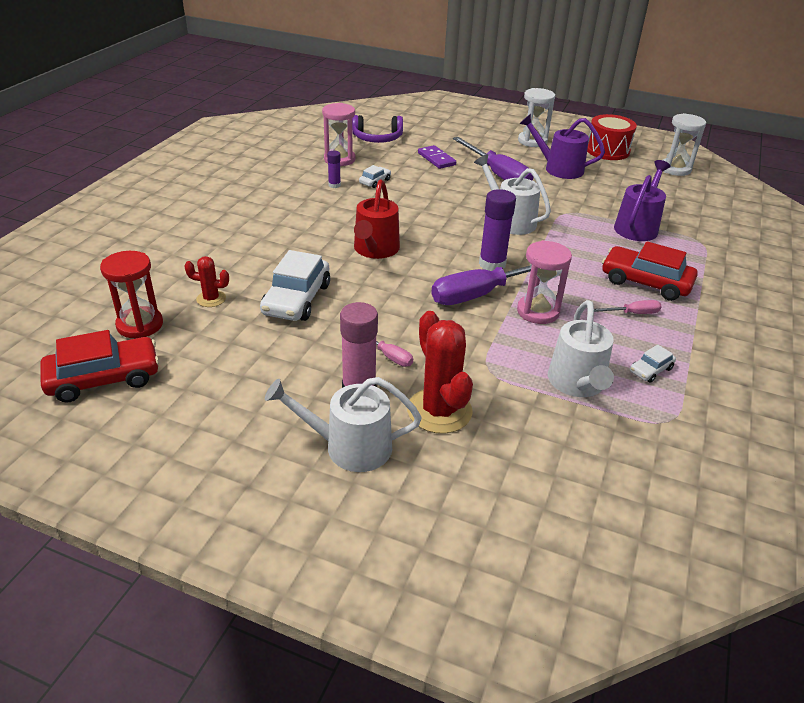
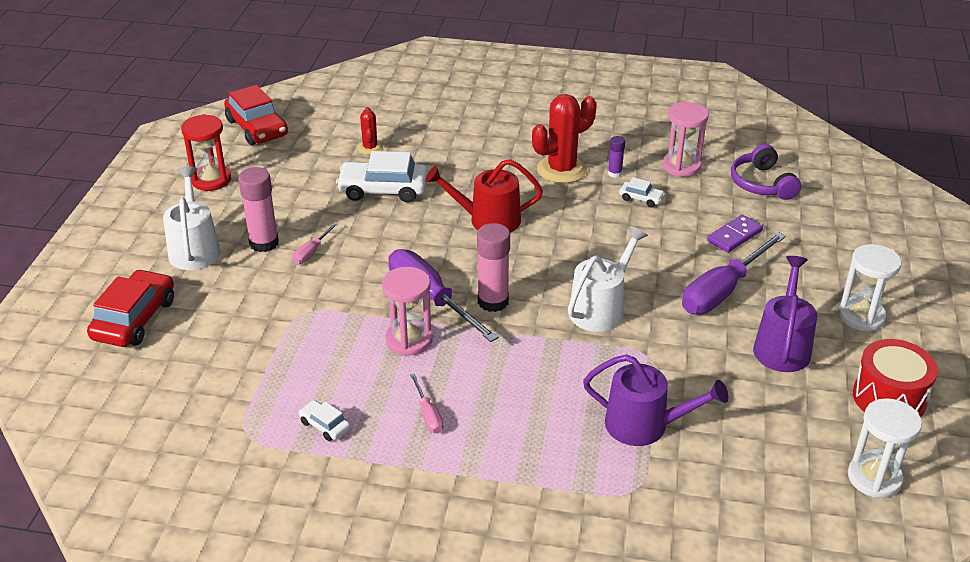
camera: 80 degrees right, 0 degrees up
red hourglass [100,251,163,338] -> red hourglass moved to [181,114,231,191]
red cactus [407,311,473,434] -> red cactus moved to [532,94,597,183]
purple glue stick [479,189,516,271] -> pink glue stick [477,223,510,312]
white watering can [548,300,614,397] -> none
red car [602,241,698,301] -> red car moved to [87,269,174,347]

